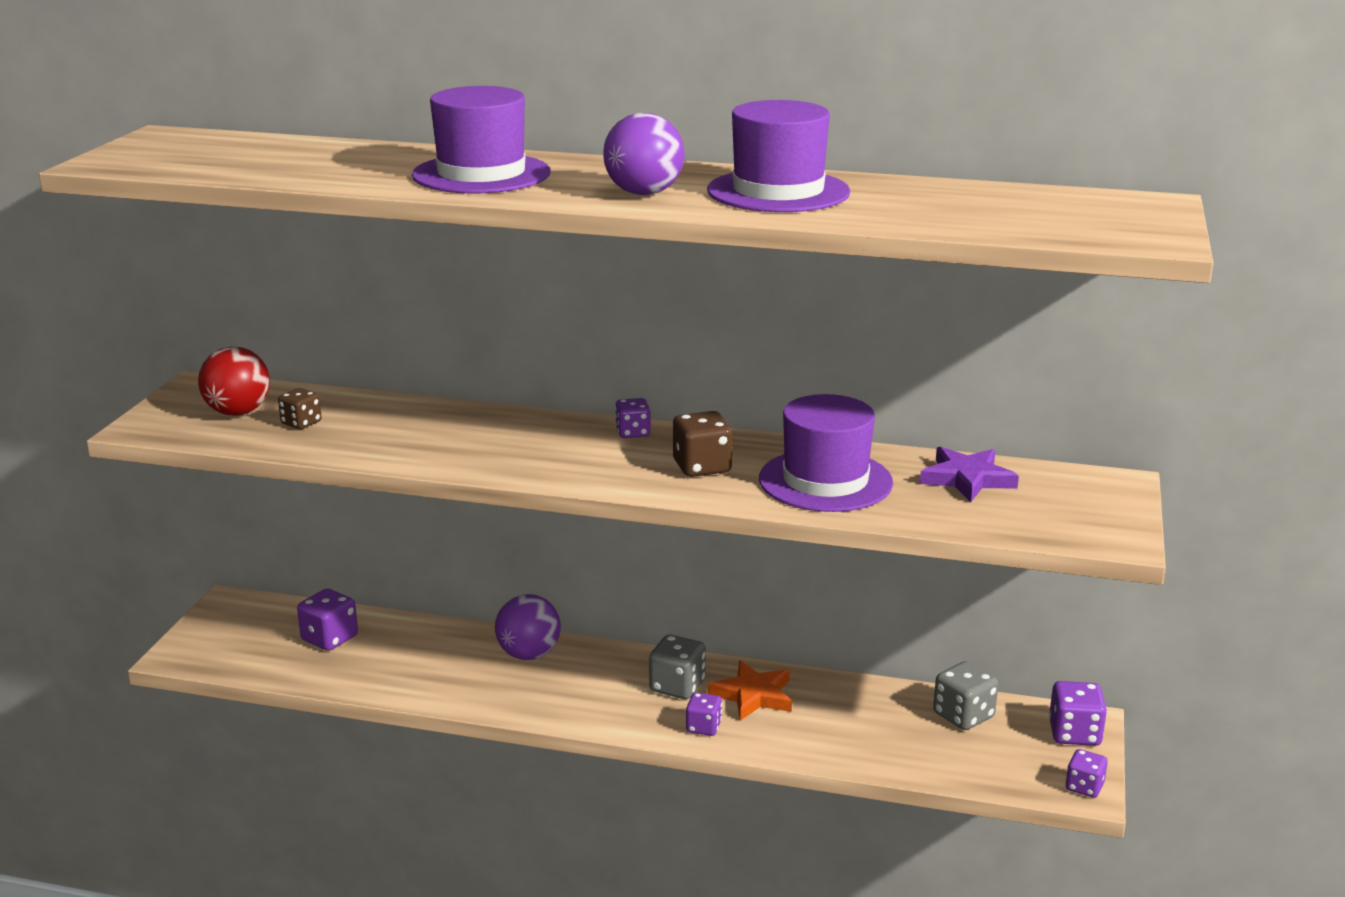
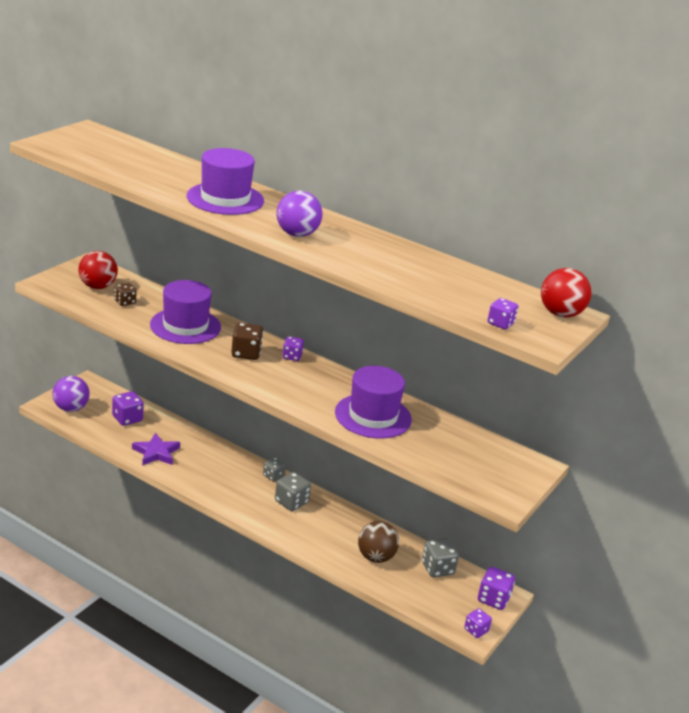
camera: 15 degrees right, 5 degrees up
purple ball [495,594,561,660] -> purple ball moved to [52,376,90,412]
brown dice [673,411,733,477] -> brown dice moved to [231,323,263,360]
purple dice [686,692,722,736] -> purple dice moved to [488,298,518,329]
purple hat [707,100,850,212] -> purple hat moved to [150,280,221,344]
orange star [708,660,792,721] -> none
purple star [920,447,1019,502] -> purple star moved to [132,433,180,465]
none -> grey dice [263,457,286,482]
none -> brown ball [358,521,399,563]
none -> red ball [541,268,592,317]

